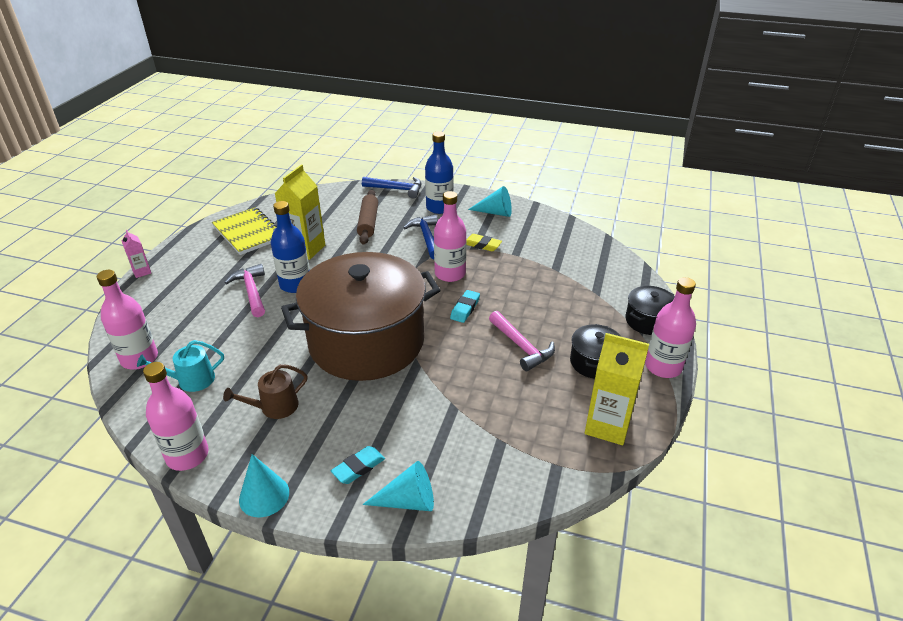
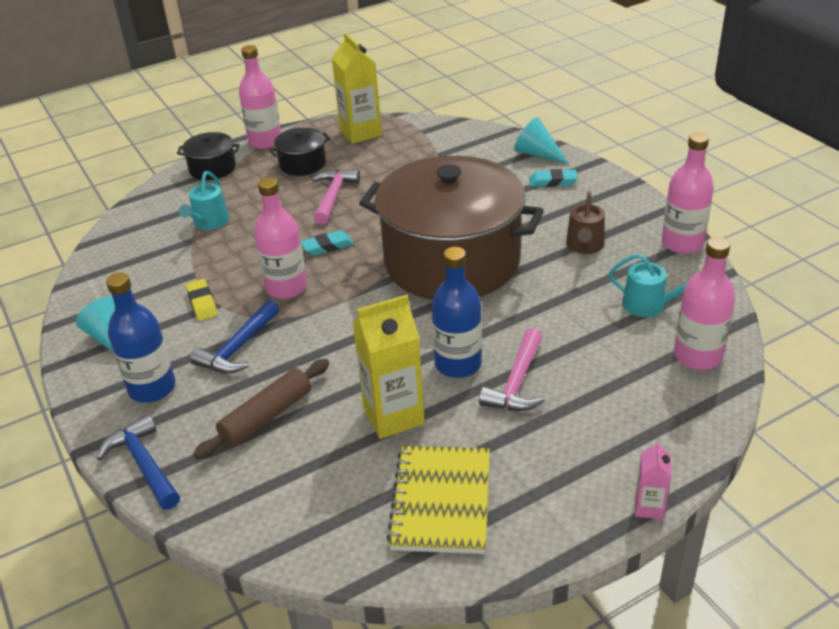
camera: 135 degrees left, 0 degrees up
brown watering can [223,364,308,419] -> brown watering can turned 90 degrees clockwise [566,191,605,254]
turquoise cone [239,454,289,517] -> none
none -> turquoise watering can [179,171,229,230]

